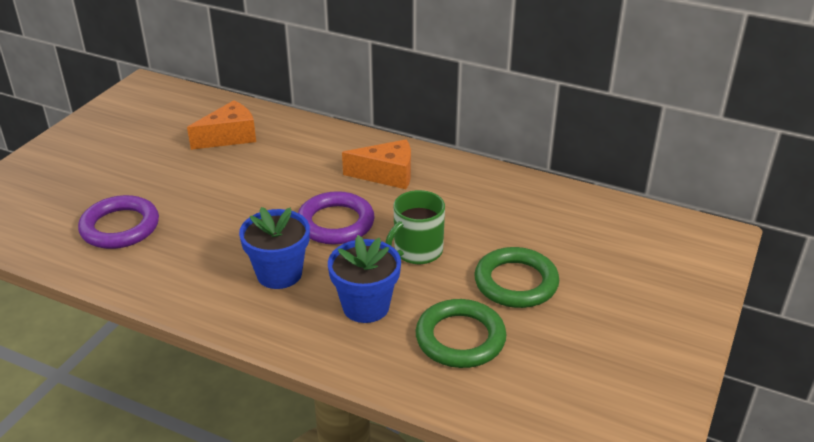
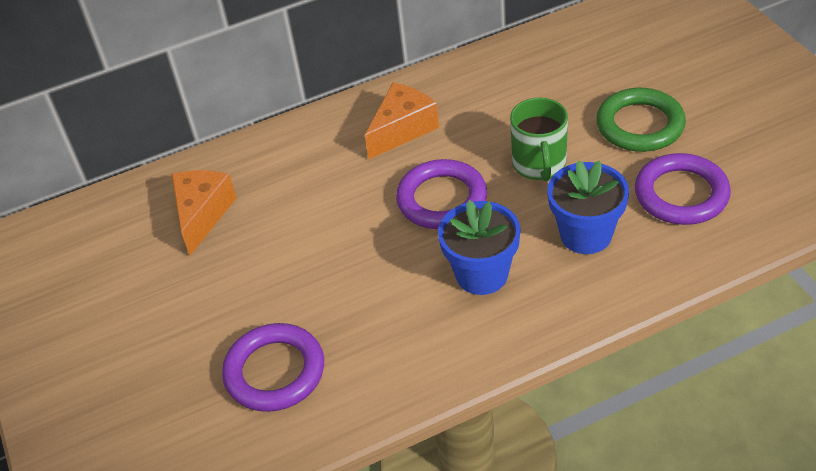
camera: 45 degrees left, 10 degrees up
green ring [415,299,507,368] -> purple ring [635,153,731,225]

